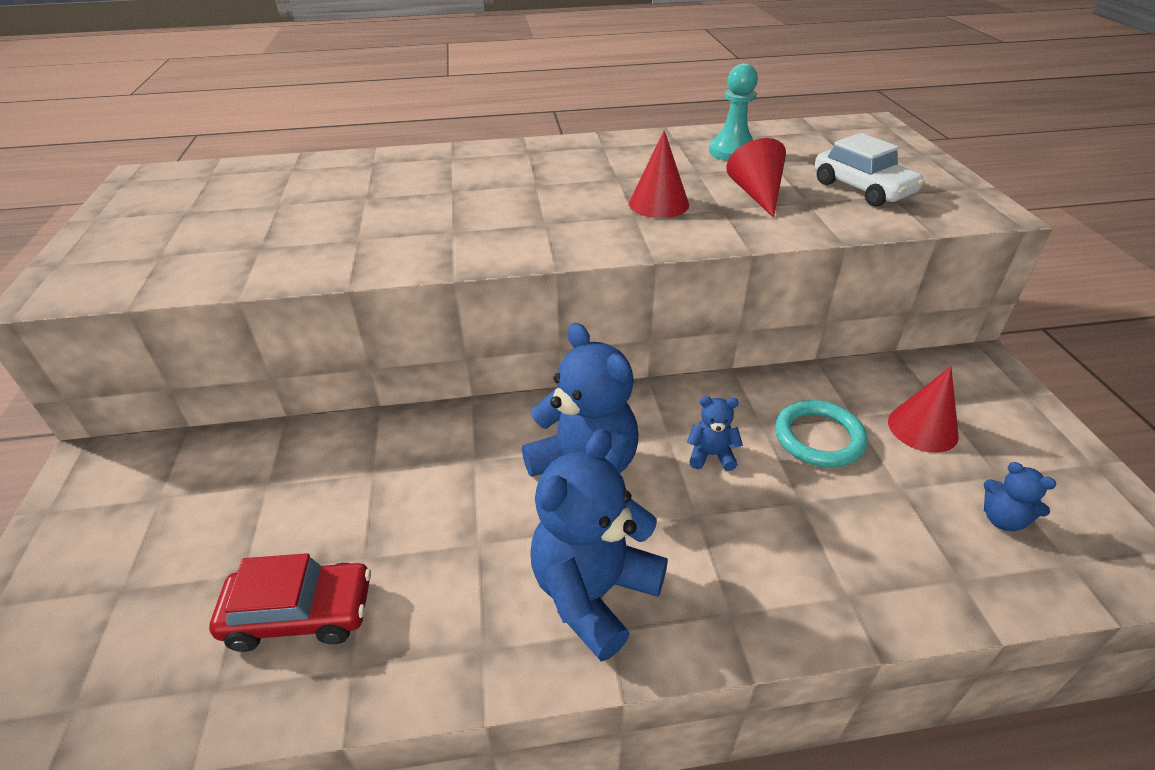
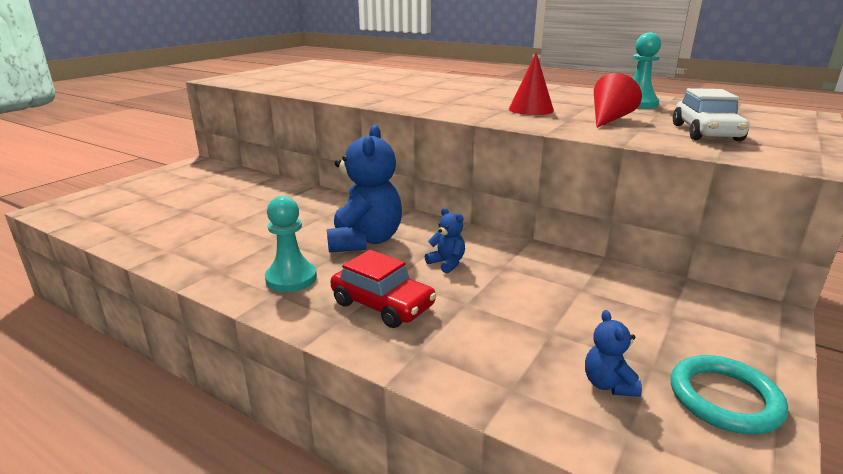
camera: 40 degrees right, 15 degrees down
red car [209,553,371,652] -> red car moved to [330,250,436,328]
blue teddy bear [530,429,668,661] -> turquoise pawn [265,196,317,292]
turquoise ring [775,400,868,468] -> turquoise ring moved to [671,355,788,434]
red cone [888,366,959,453] -> none

